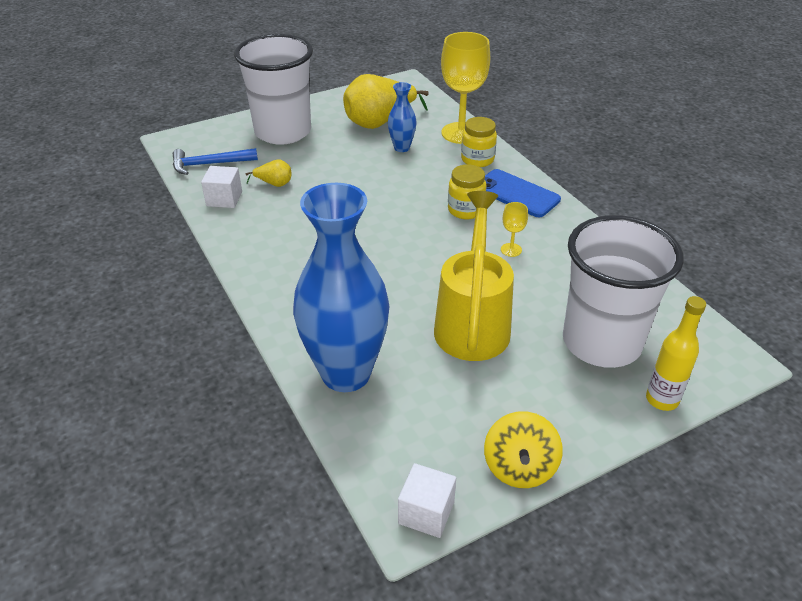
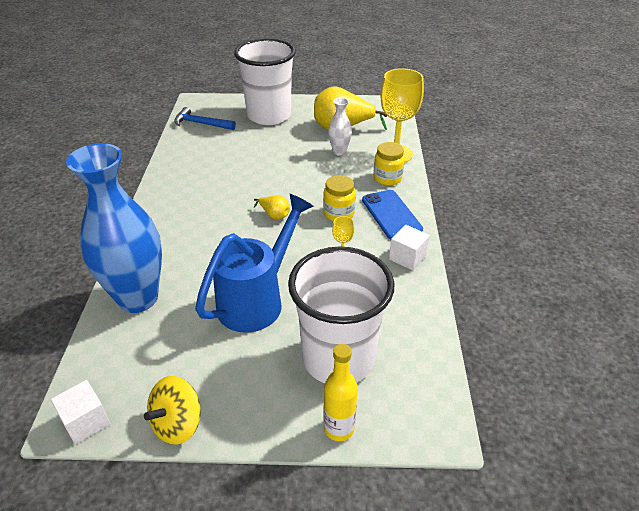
camera: 30 degrees right, 0 degrees up
white cube [201,166,242,208] -> white cube moved to [389,225,430,271]
yellow pear [246,159,291,187] -> yellow pear moved to [254,196,290,220]
blue vase [388,82,417,152] -> white vase [328,98,352,156]
yellow watering can [434,191,514,361] -> blue watering can [195,194,314,333]

